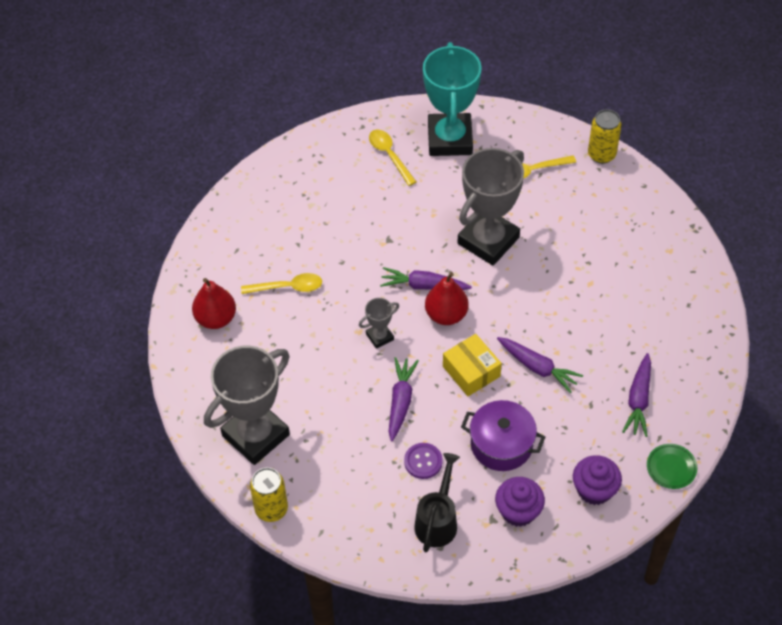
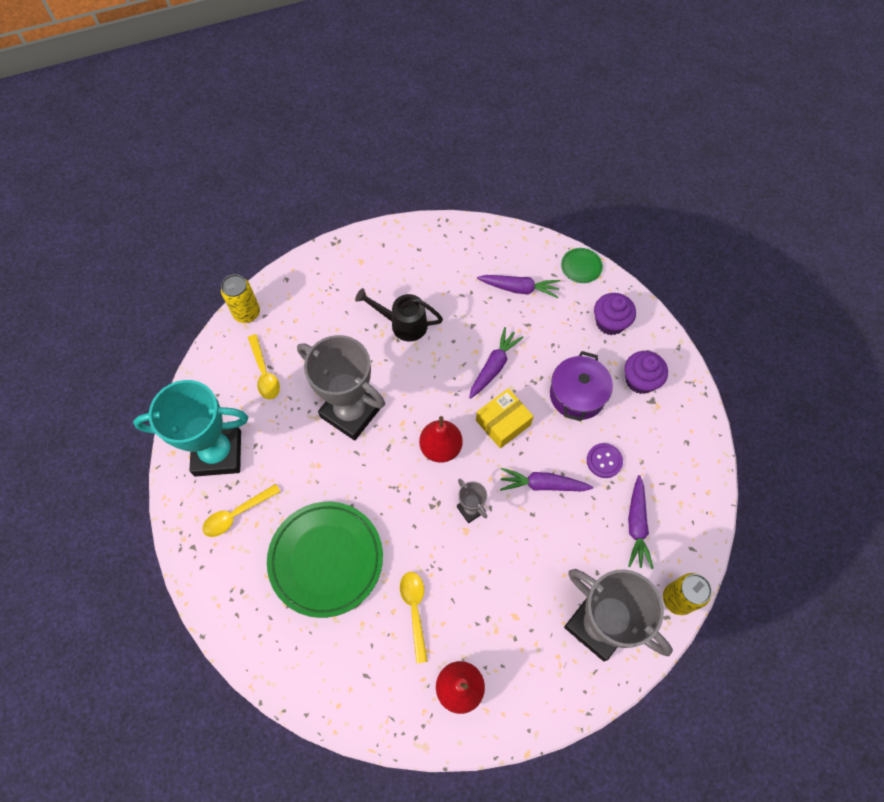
camera: 95 degrees left, 10 degrees up
purple carrot [380,267,472,290] -> purple carrot moved to [628,475,653,569]
black watering can [414,453,460,552] -> black watering can moved to [355,288,443,342]
none -> green plate [267,502,383,618]

